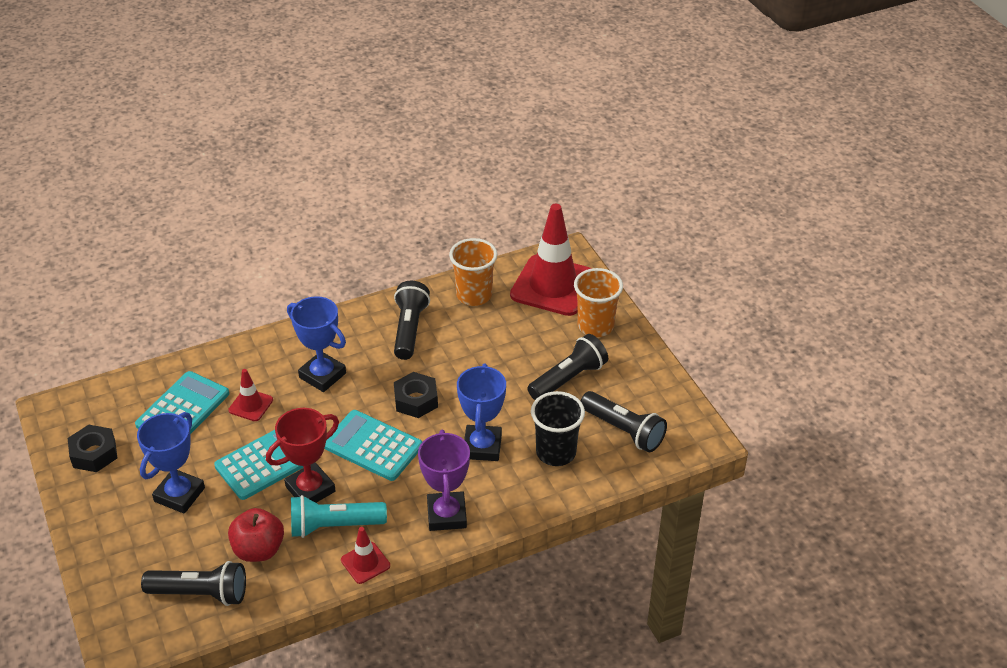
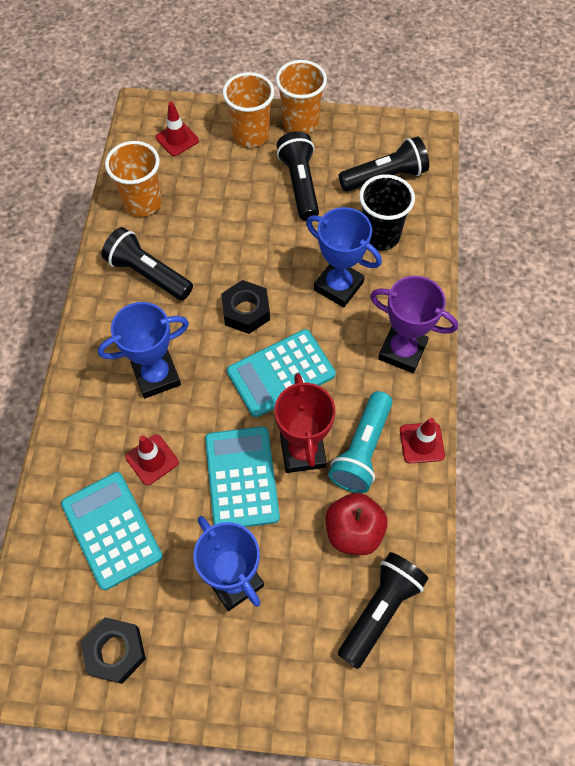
camera: 60 degrees left, 20 degrees up
red traffic cone [510,204,592,316] -> red traffic cone [156,102,199,156], size x0.45
none -> orange cup [276,60,327,134]

